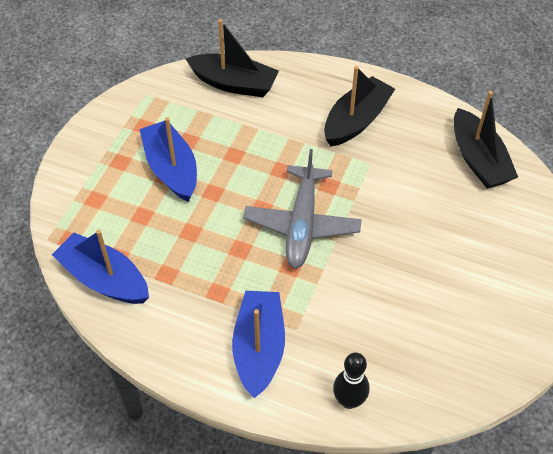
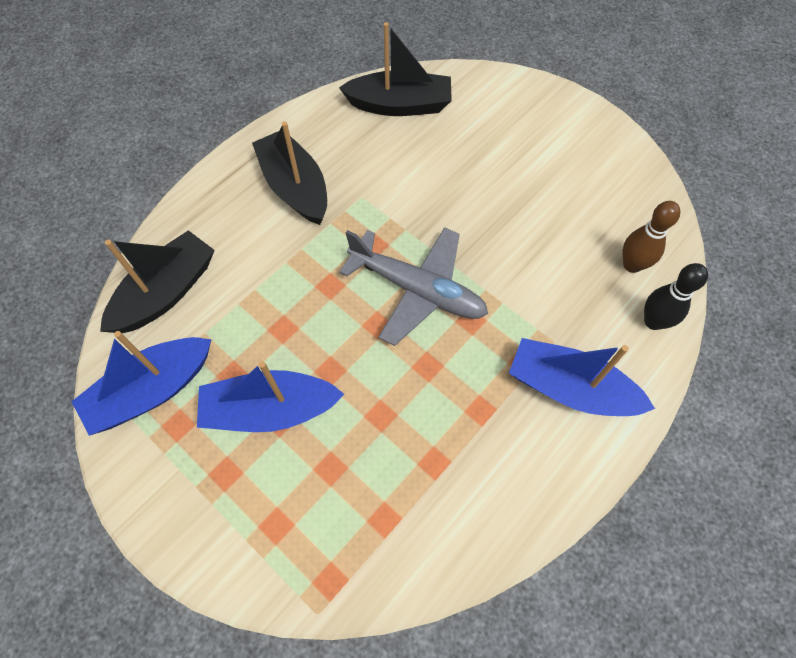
camera: 70 degrees left, 10 degrees up
blue boat [52,230,149,304] -> blue boat moved to [71,331,211,436]
none -> brown bowling pin [623,201,680,273]

